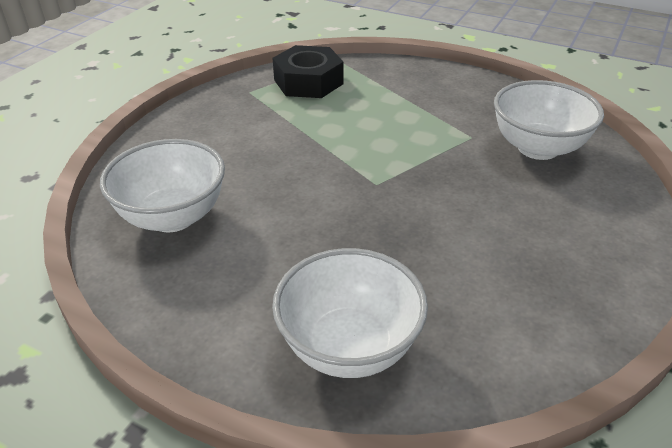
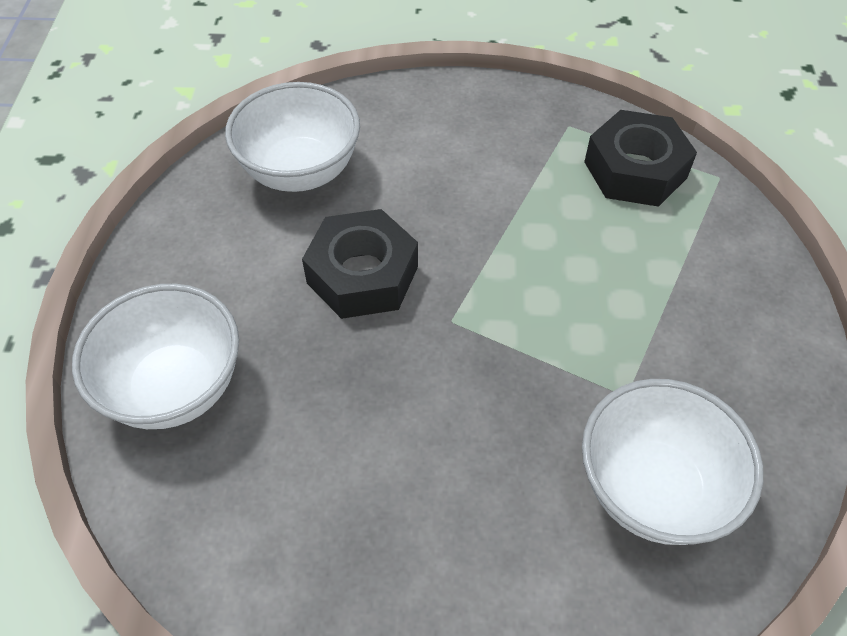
camera: 65 degrees right, 15 degrees up
none -> black nut [302,209,418,319]

